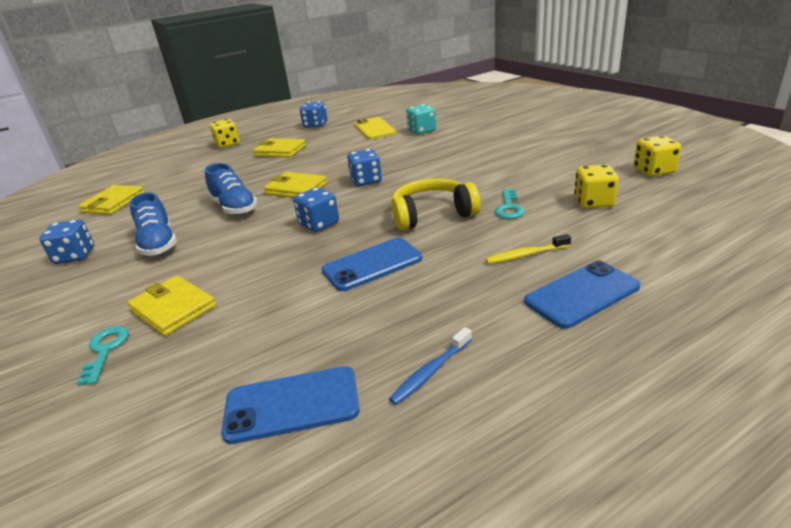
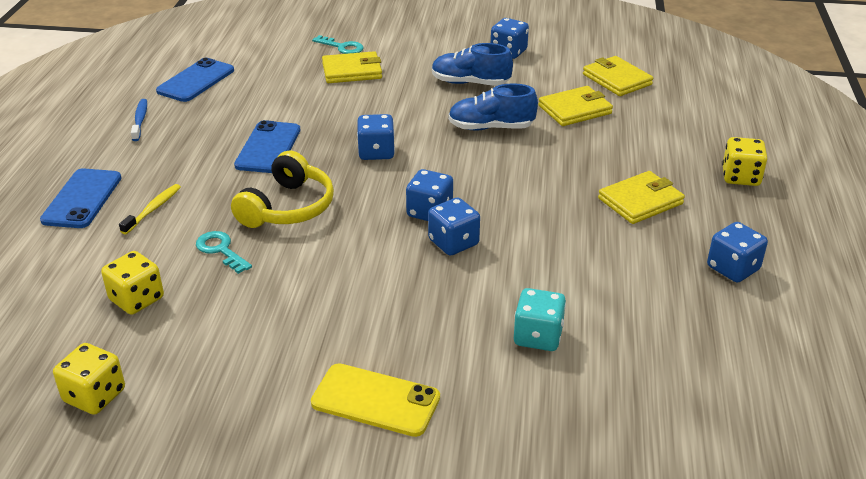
camera: 125 degrees right, 5 degrees up
yellow wallet [263,172,327,198] -> yellow wallet moved to [538,86,613,126]
yellow phone [354,117,396,139] -> yellow phone moved to [311,363,440,437]
none -> blue dice [428,198,480,256]

